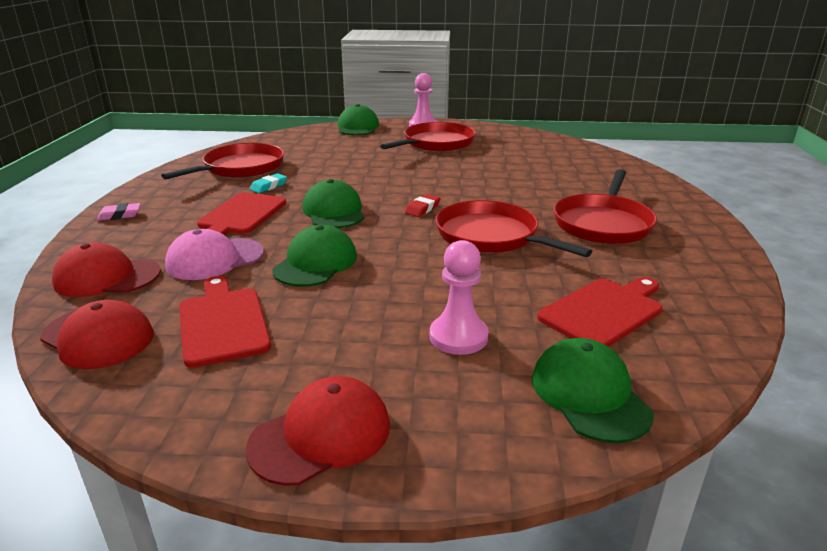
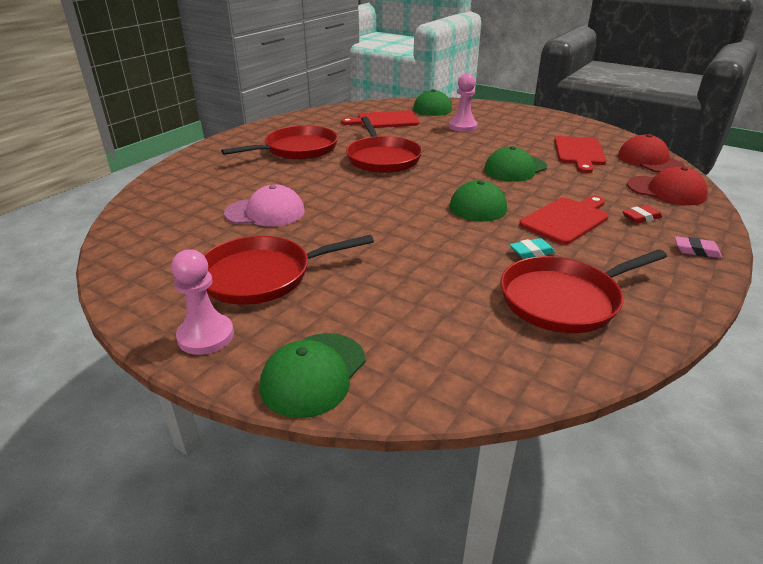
camera: 150 degrees left, 5 degrees up
pink cap [165,229,264,280] -> pink cap moved to [224,184,305,227]
red cap [246,376,390,486] -> none
red eraser [405,194,441,217] -> red eraser moved to [622,205,662,224]

